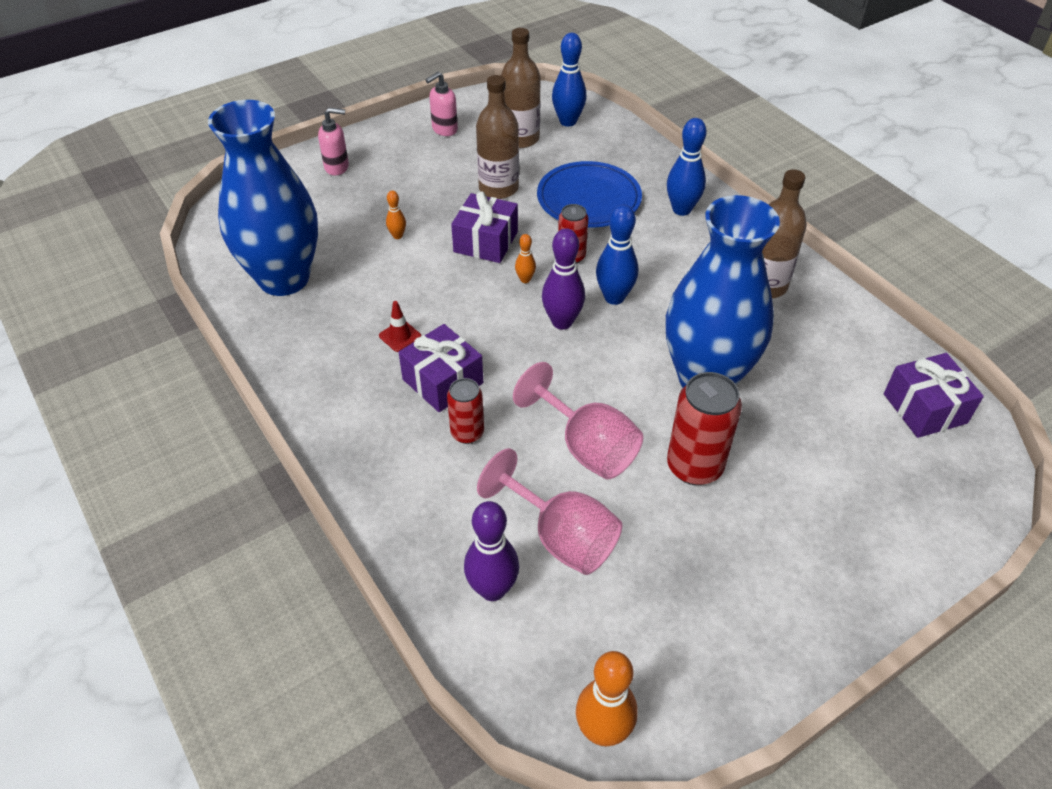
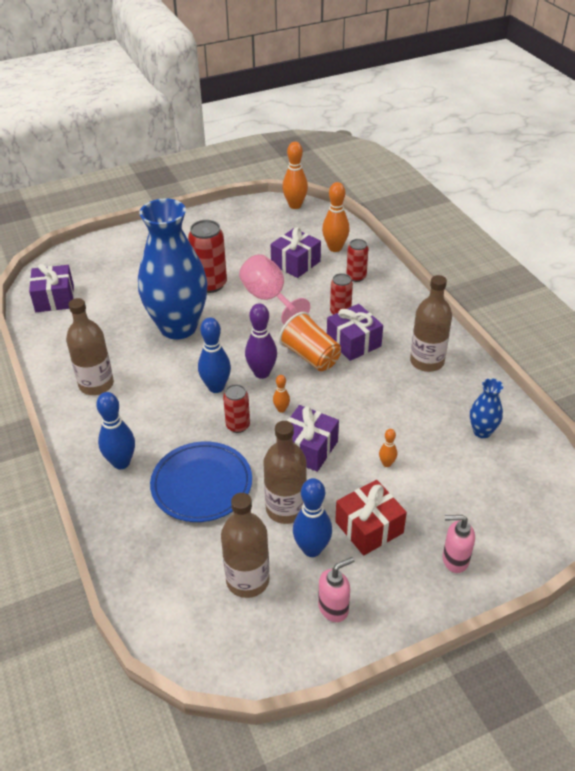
camera: 170 degrees left, 5 degrees down
blue vase [208,100,318,296] -> blue vase [470,378,503,438], size x0.42
red traffic cone [379,301,421,352] -> none
purple bowling pin [464,501,519,601] -> orange bowling pin [322,182,349,252]
pink goblet [477,448,622,575] -> purple gift [270,227,321,278]
blue bowling pin [552,33,586,127] -> blue bowling pin moved to [293,478,332,557]
none -> orange cup [279,312,341,371]
none -> red gift [335,480,407,556]
none -> red can [346,239,368,282]
none -> brown bottle [410,275,452,372]

